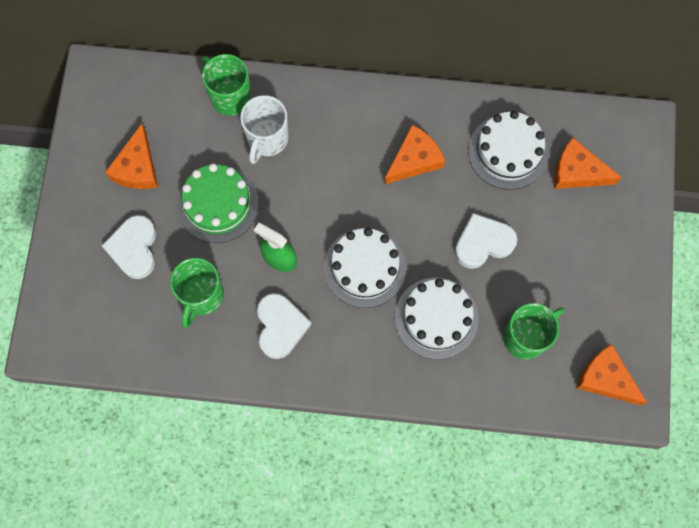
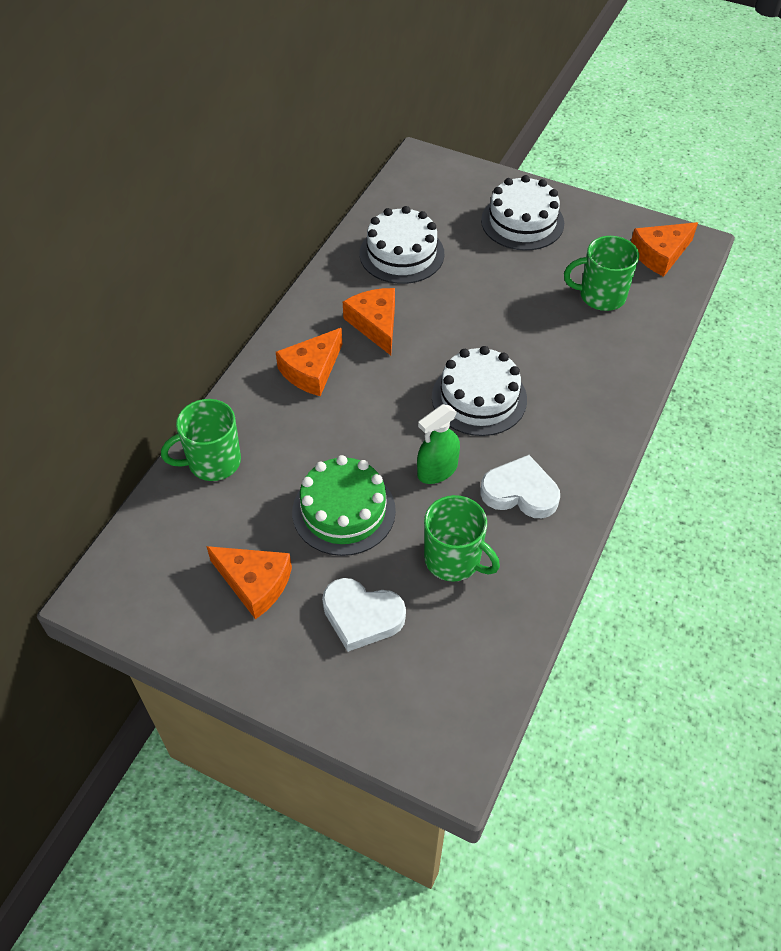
camera: 70 degrees left, 20 degrees down
white mug [240,95,289,164] -> none
white cake [395,278,479,360] -> white cake moved to [481,175,564,250]
white heart [455,213,517,269] -> none
green mug [503,303,565,360] -> green mug turned 75 degrees counterclockwise [564,236,639,311]
orange cheese [554,138,622,189] -> orange cheese moved to [276,328,342,396]

